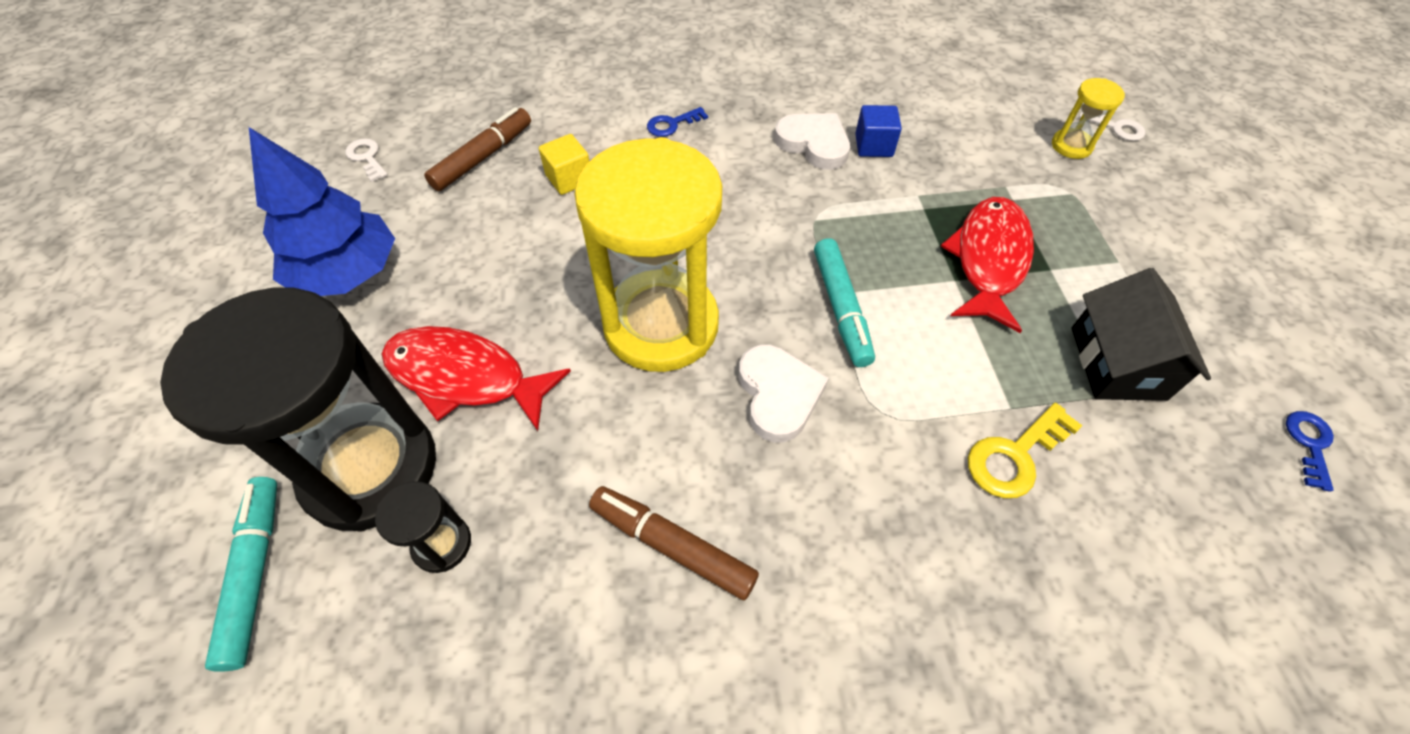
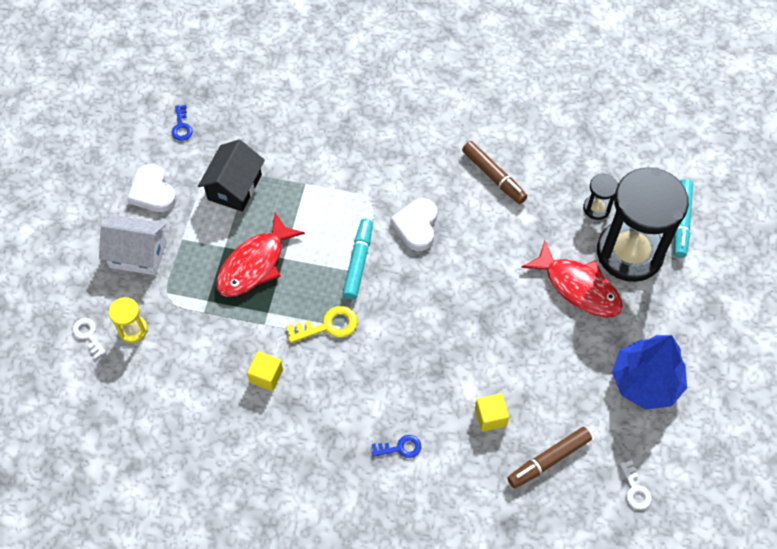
camera: 160 degrees left, 5 degrees up
yellow hourglass [574,137,722,372] -> none
white heart [774,113,850,170] -> white heart moved to [127,164,177,212]
blue cube [855,105,902,157] -> yellow cube [247,351,283,391]
yellow key [968,403,1082,498] -> yellow key moved to [286,306,358,343]
blue key [1286,411,1334,492] -> blue key turned 45 degrees counterclockwise [171,105,193,141]
none -> white house [99,215,167,275]

